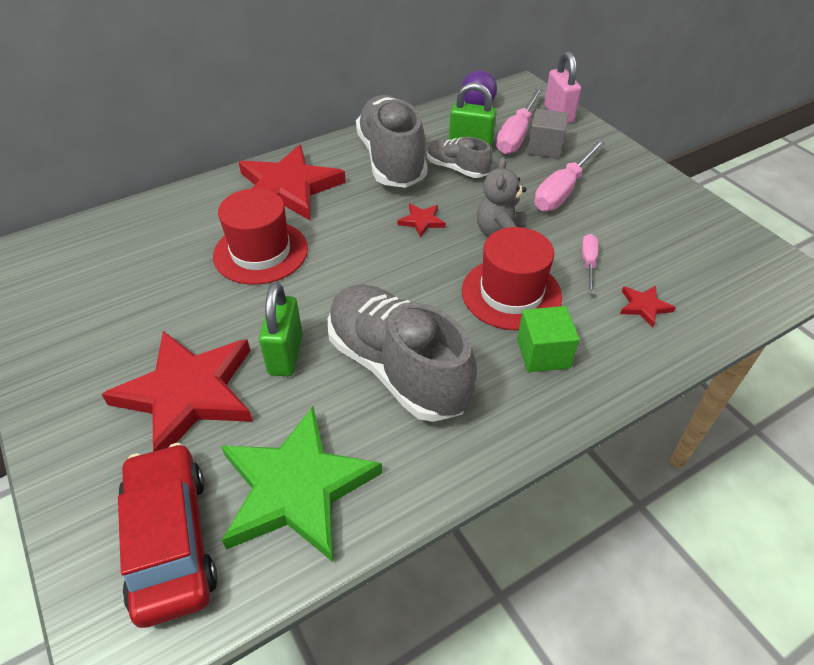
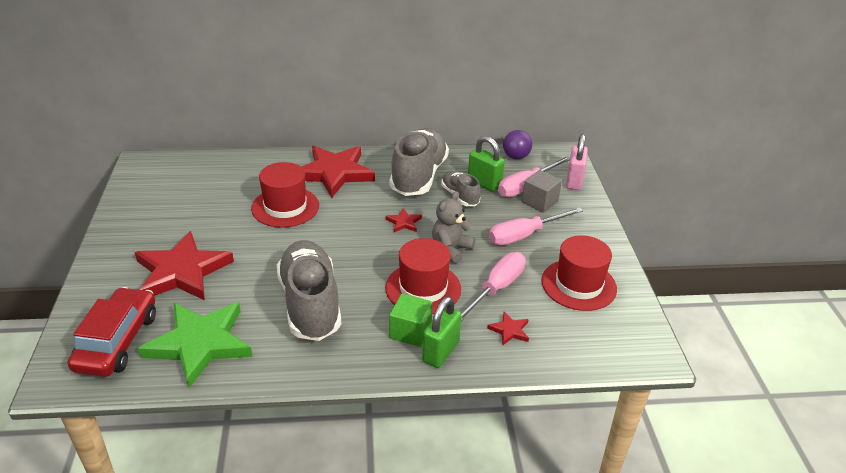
camera: 25 degrees right, 10 degrees down
green padlock [259,282,303,376] -> green padlock moved to [422,296,462,368]
pink screwdriver [582,234,599,294] -> pink screwdriver [461,252,526,322], size x1.81
none -> red hat [542,235,617,311]

